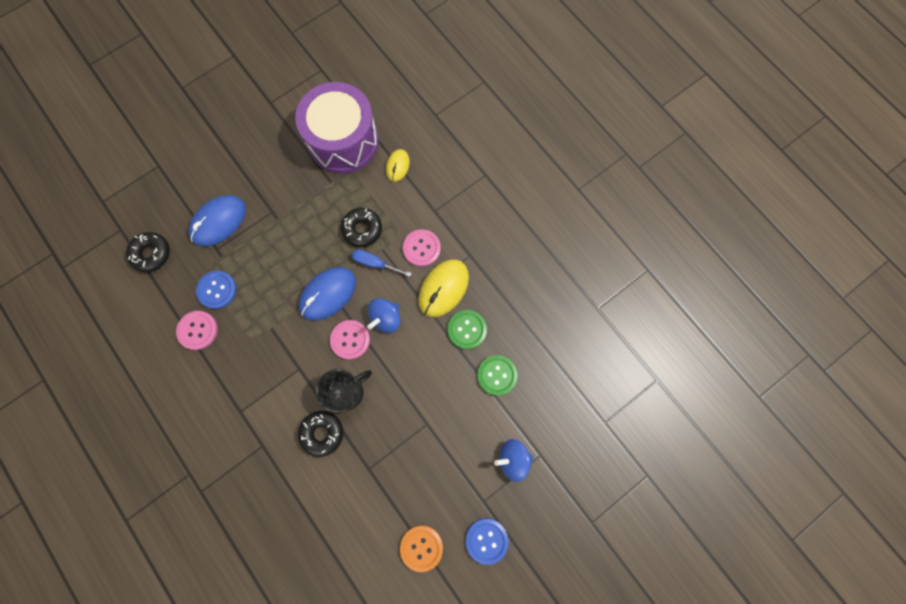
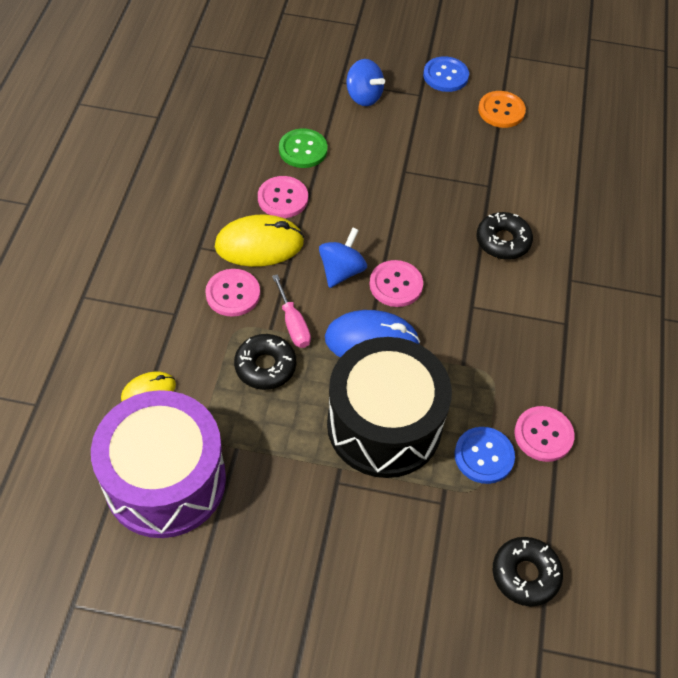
camera: 135 degrees left, 20 degrees down
blue mouse [189,195,246,247] -> none
black mug [316,369,372,412] -> none
blue screwdriver [352,249,412,277] -> pink screwdriver [272,274,311,348]
blue spinning top [367,298,400,333] -> blue spinning top turned 60 degrees counterclockwise [319,228,367,288]
green button [448,310,487,349] -> pink button [258,176,308,218]
none -> black drum [327,337,452,478]

